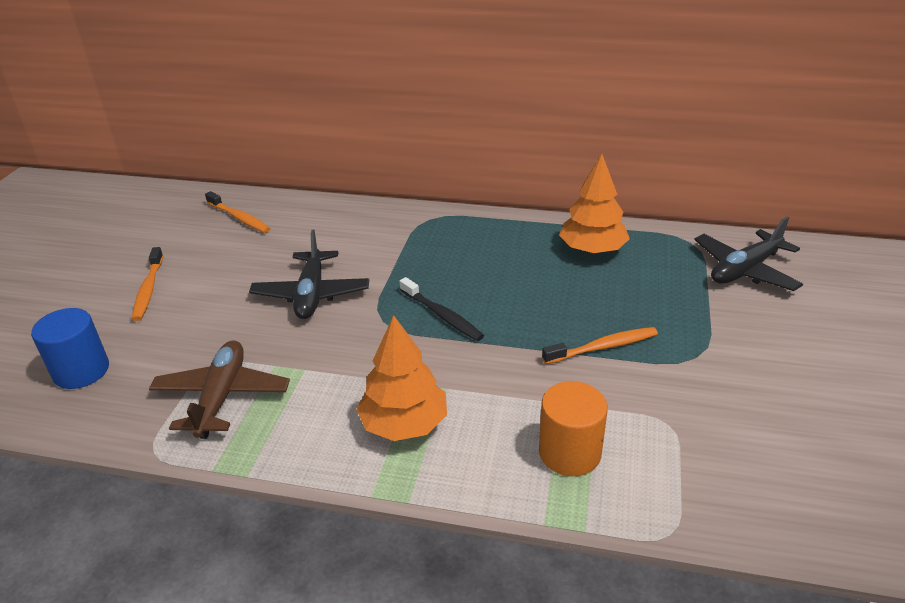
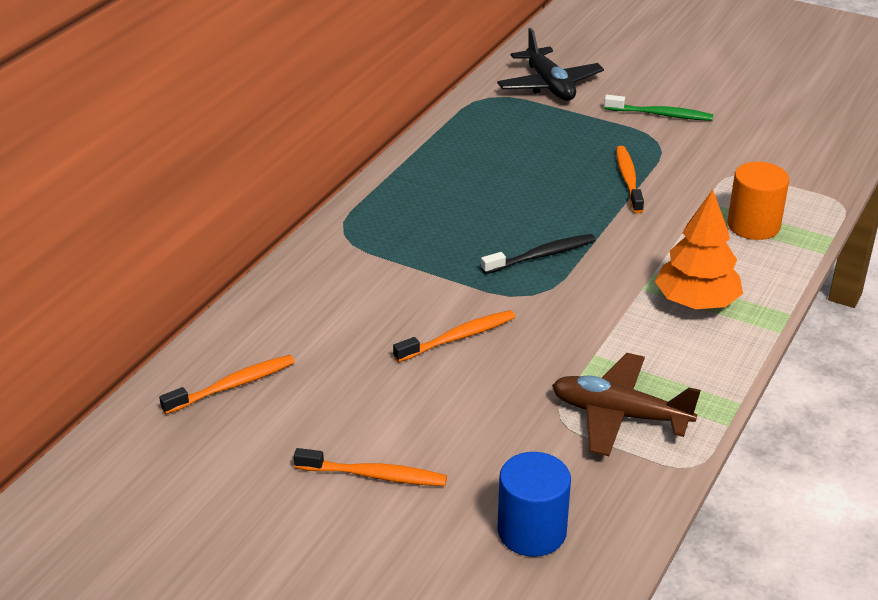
camera: 75 degrees left, 0 degrees up
black plane [249,230,369,319] -> orange toothbrush [393,310,515,362]
orange tree [559,154,630,254] -> none
none -> green toothbrush [604,95,713,121]

